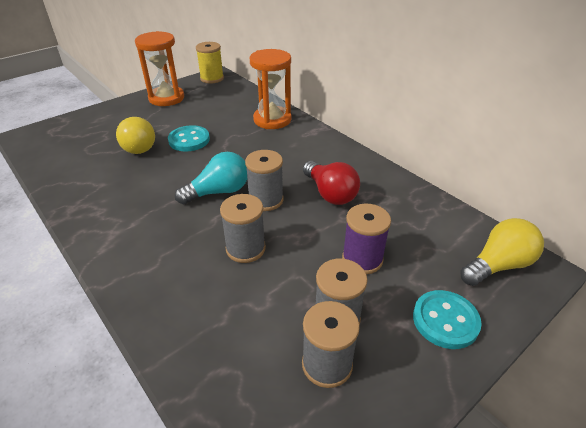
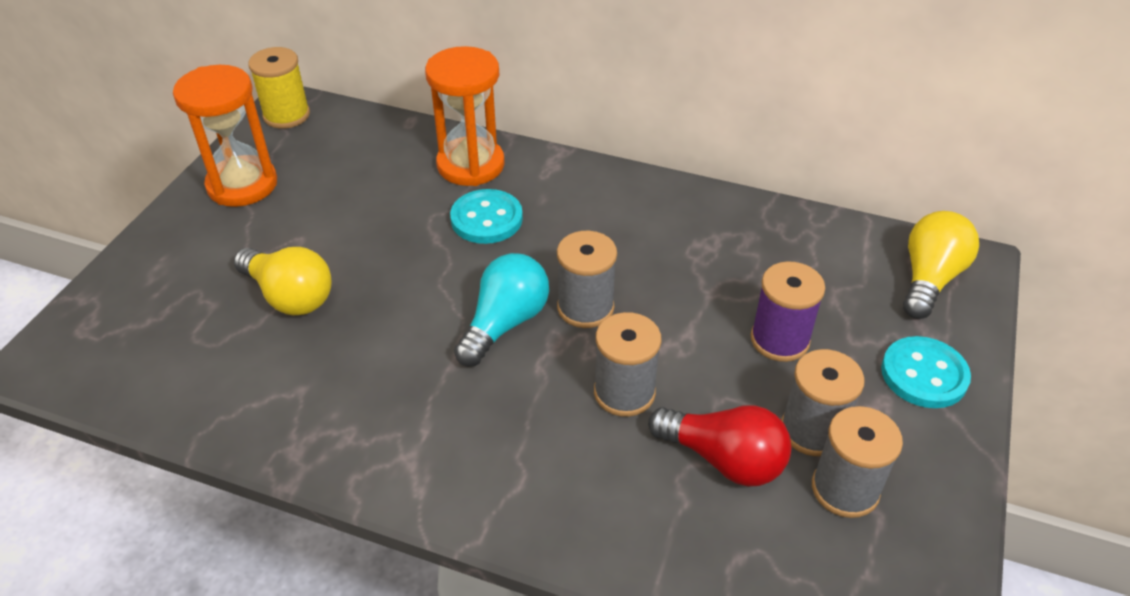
camera: 30 degrees left, 5 degrees up
turquoise button [168,125,210,151] -> turquoise button moved to [450,189,523,244]
red light bulb [303,161,360,205] -> red light bulb moved to [648,405,791,487]

